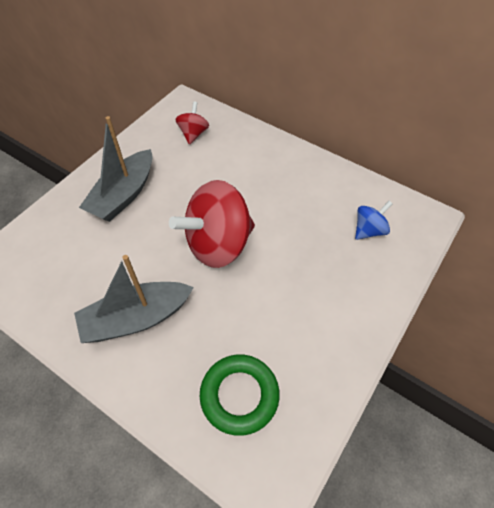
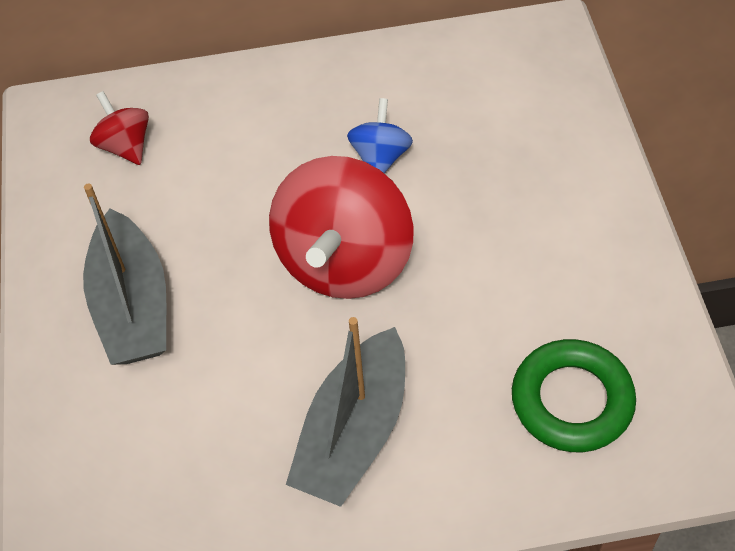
camera: 40 degrees left, 0 degrees up
blue spinning top [355,201,393,240] -> blue spinning top moved to [347,98,413,173]

